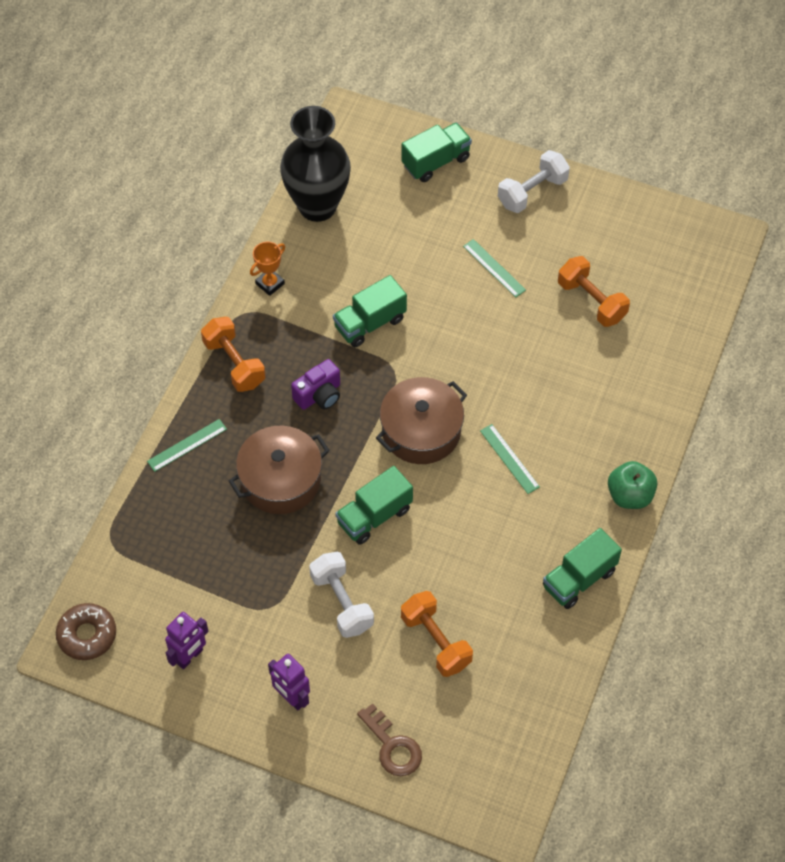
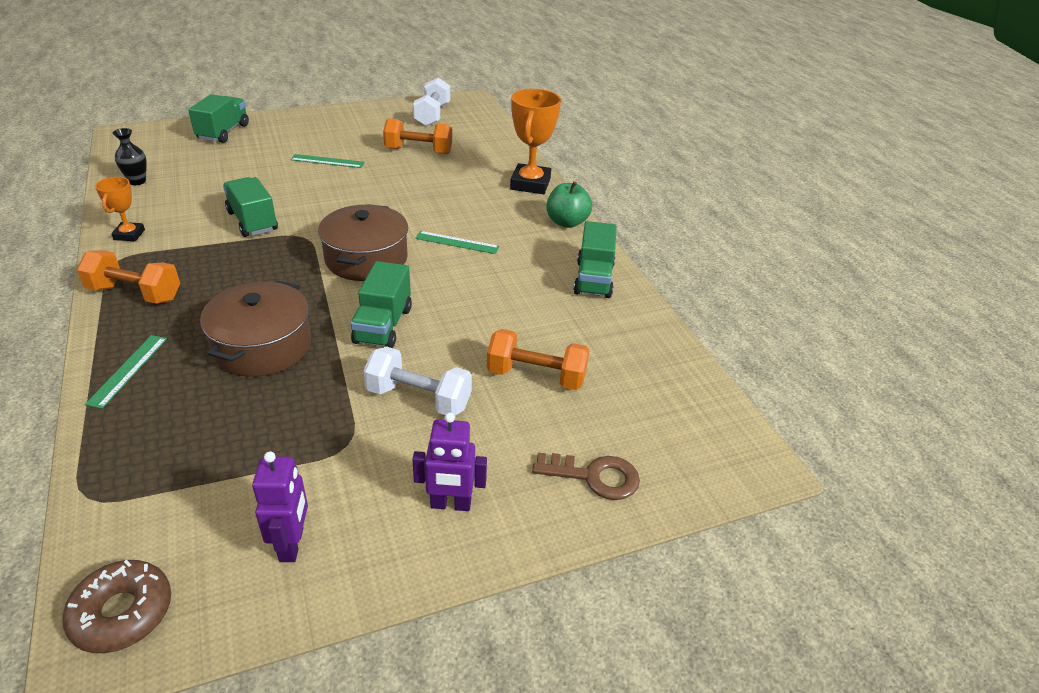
camera: 45 degrees left, 20 degrees down
black vase [280,106,351,222] -> black vase [112,128,147,185], size x0.41
purple camera [291,359,340,410] -> none
green truck [333,275,407,347] -> green truck turned 135 degrees clockwise [223,177,278,237]
white dumbbell [498,150,570,213] -> white dumbbell moved to [413,78,450,126]
none -> orange trophy [510,89,561,194]

